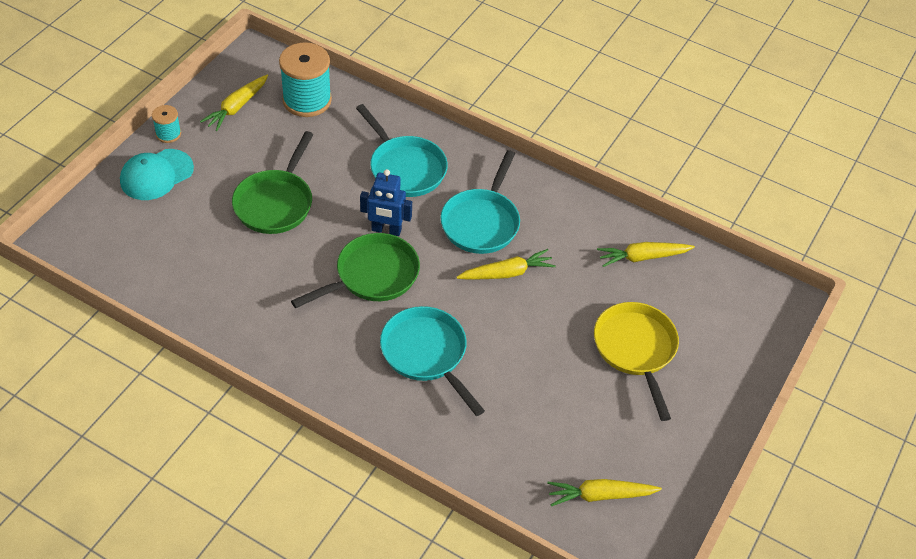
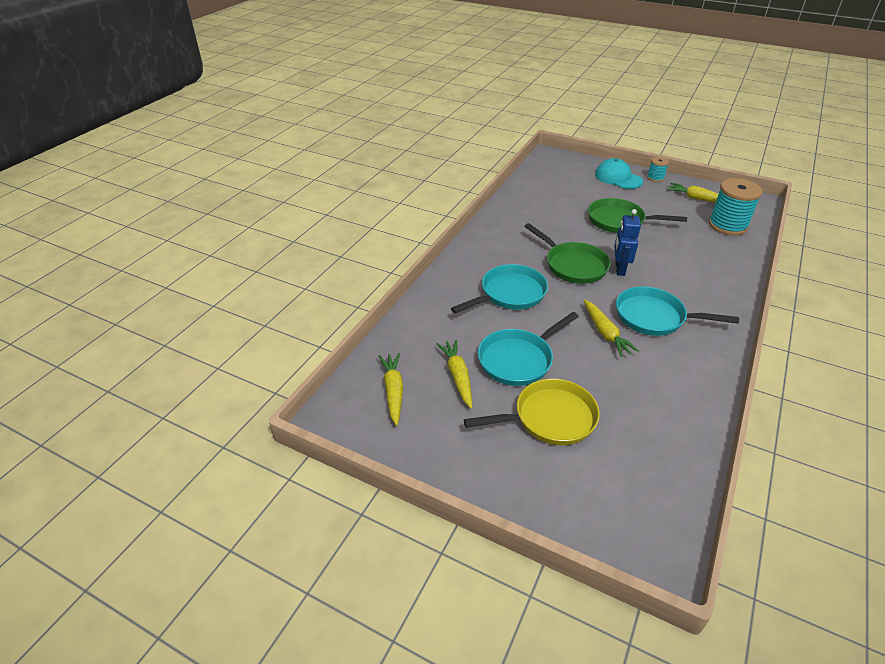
camera: 90 degrees right, 10 degrees down
turquoise pan [356,104,448,197] -> turquoise pan moved to [478,312,579,386]
yellow carrot [597,242,695,267] -> yellow carrot moved to [437,340,472,408]

